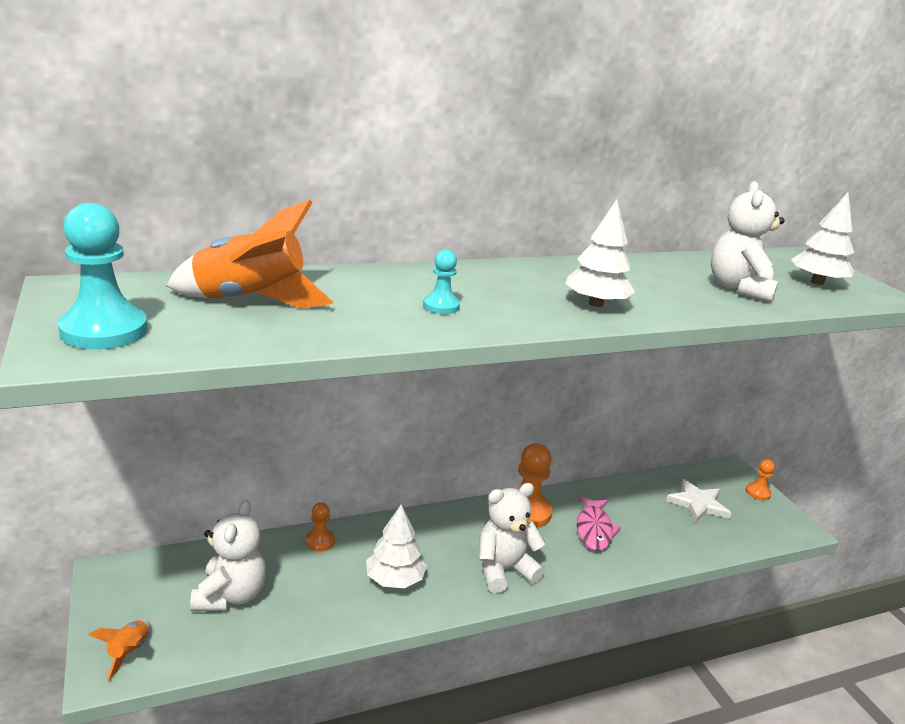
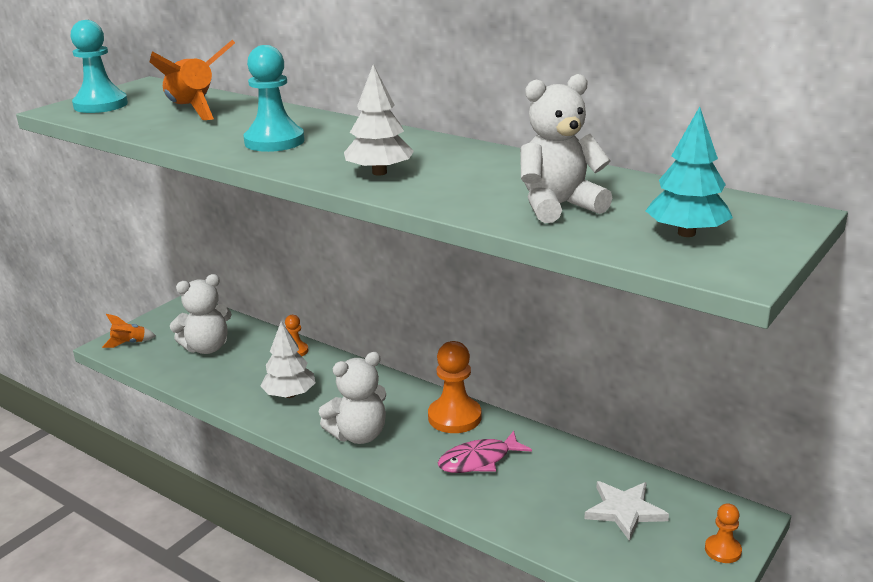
camera: 60 degrees right, 0 degrees up
turquoise pawn [423,250,460,314] -> turquoise pawn [243,45,305,152], size x1.87
white teddy bear [479,483,546,593] -> white teddy bear turned 120 degrees clockwise [319,352,386,444]
white tree [791,192,854,285] -> turquoise tree [646,107,733,237]

